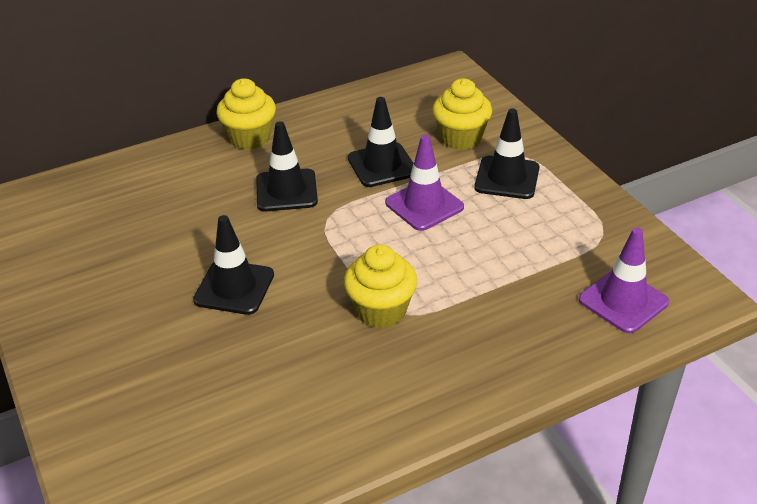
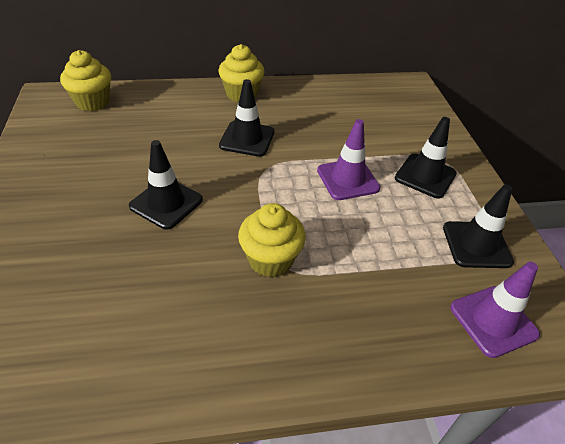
camera: 15 degrees right, 5 degrees up
black traffic cone [348,97,413,187] -> black traffic cone moved to [443,184,514,268]
yellow cupcake [432,78,492,150] -> yellow cupcake moved to [60,50,111,111]

